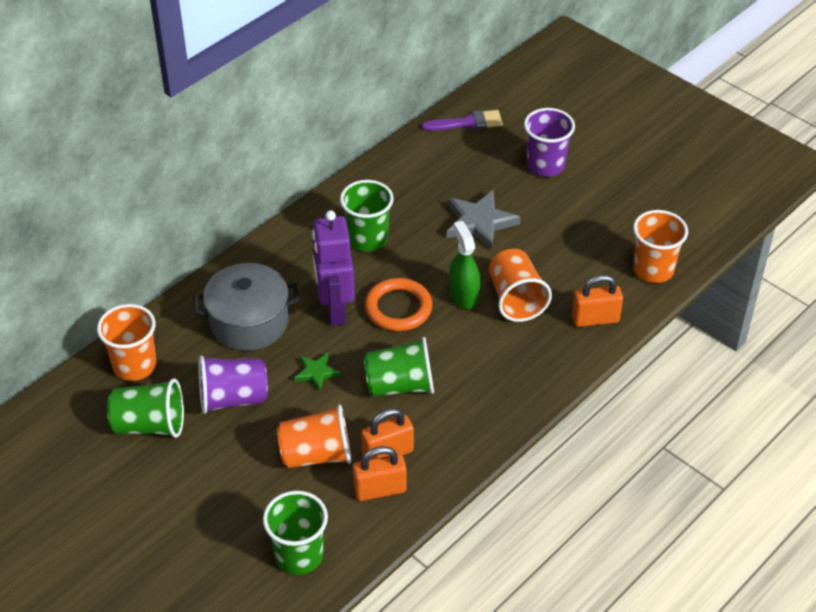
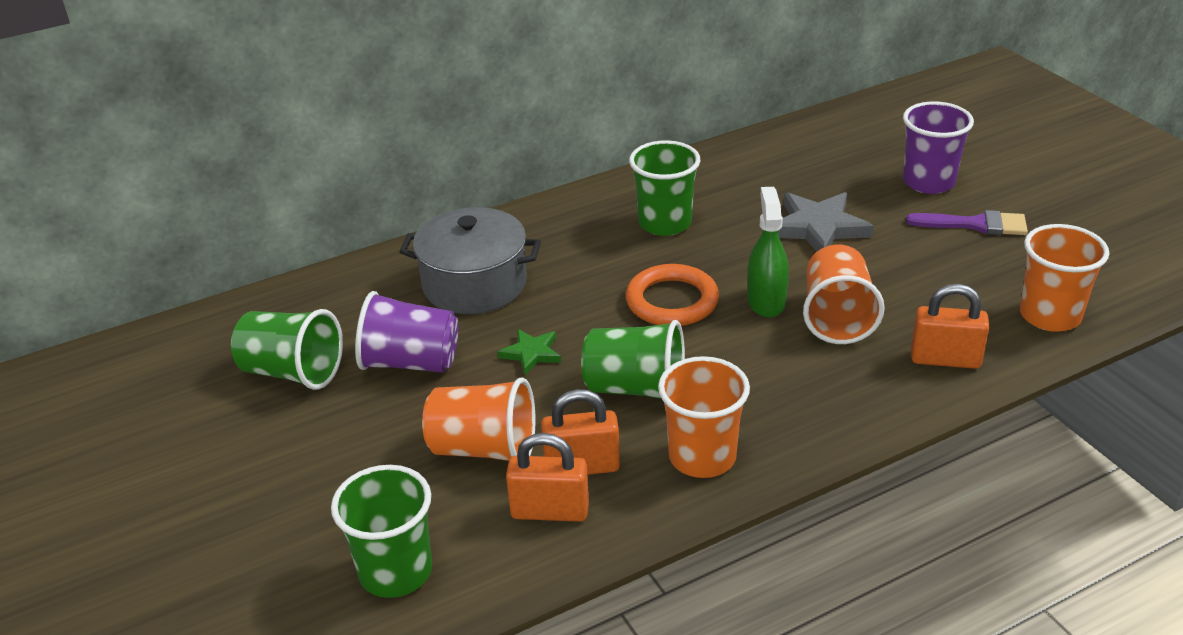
camera: 20 degrees right, 10 degrees down
orange cup [97,304,156,381] -> orange cup moved to [658,356,750,478]
purple robot [312,210,355,326] -> none
purple brush [422,110,503,131] -> purple brush moved to [906,210,1028,235]

